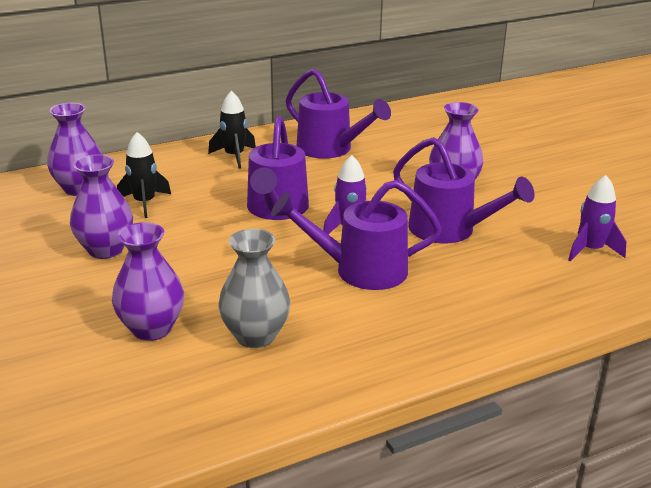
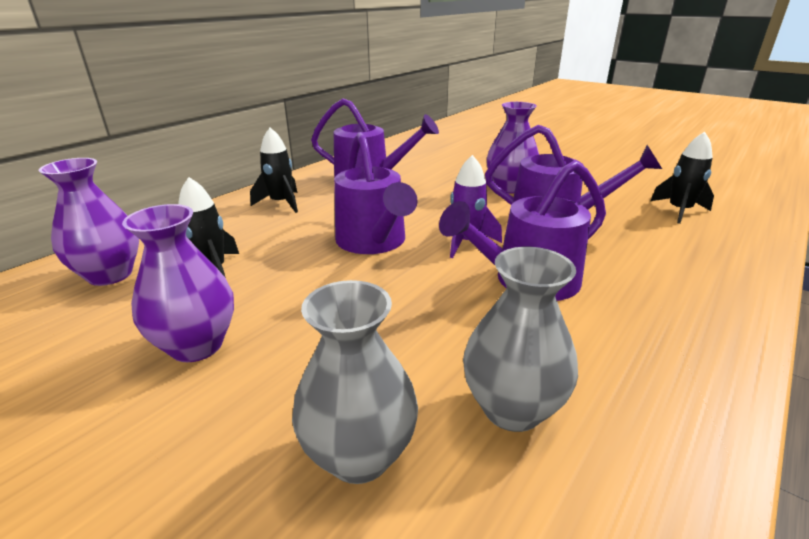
camera: 25 degrees left, 0 degrees up
purple vase [112,222,184,341] -> grey vase [292,280,418,484]
purple rocket [568,175,627,261] -> black rocket [650,132,714,224]

